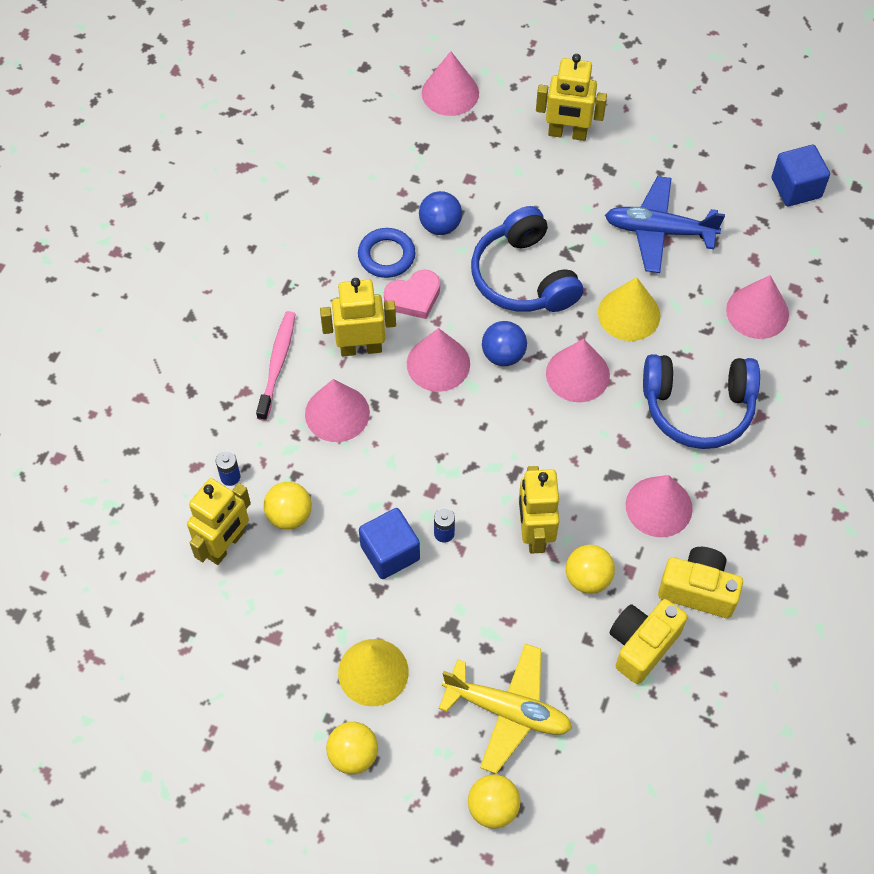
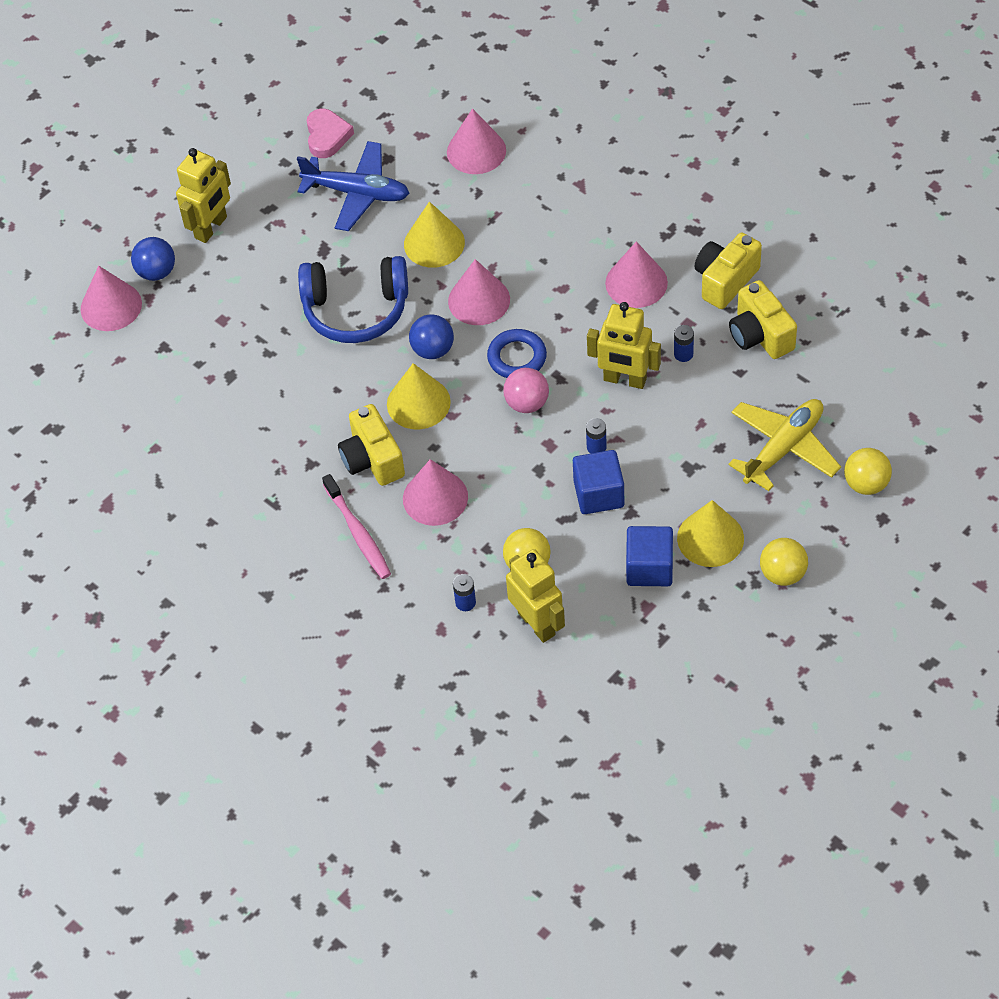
camera: 65 degrees left, 5 degrees down
pink toothbrush [256,311,296,421] -> pink toothbrush turned 150 degrees counterclockwise [322,474,391,579]
yellow robot [320,278,396,357] -> yellow camera [338,404,405,486]
blue ring [358,228,415,278] -> blue ring moved to [487,329,547,378]
pink heart [384,270,440,319] -> pink heart moved to [307,108,354,158]
pink cone [407,328,470,392] -> yellow cone [387,363,451,430]
blue ball [419,191,462,235] -> blue ball moved to [131,237,175,281]
yellow ball [566,545,615,594] -> blue battery [674,325,694,362]
blue plane [605,176,725,273] -> blue plane turned 105 degrees counterclockwise [297,141,409,231]
blue headphones [643,354,760,449] -> none
blue cube [771,145,830,206] -> blue cube moved to [626,526,673,586]
none -> pink ball [503,368,549,413]

